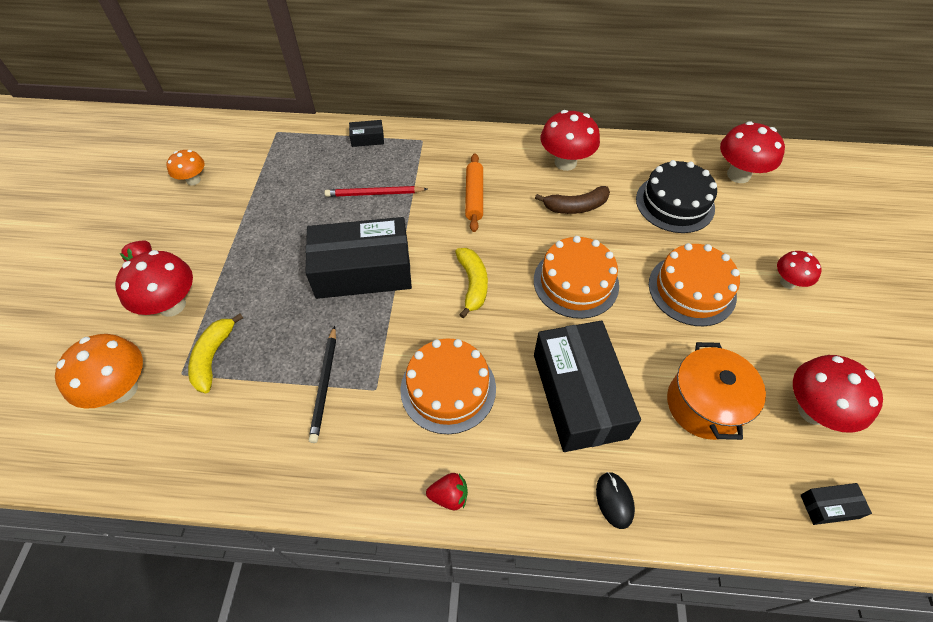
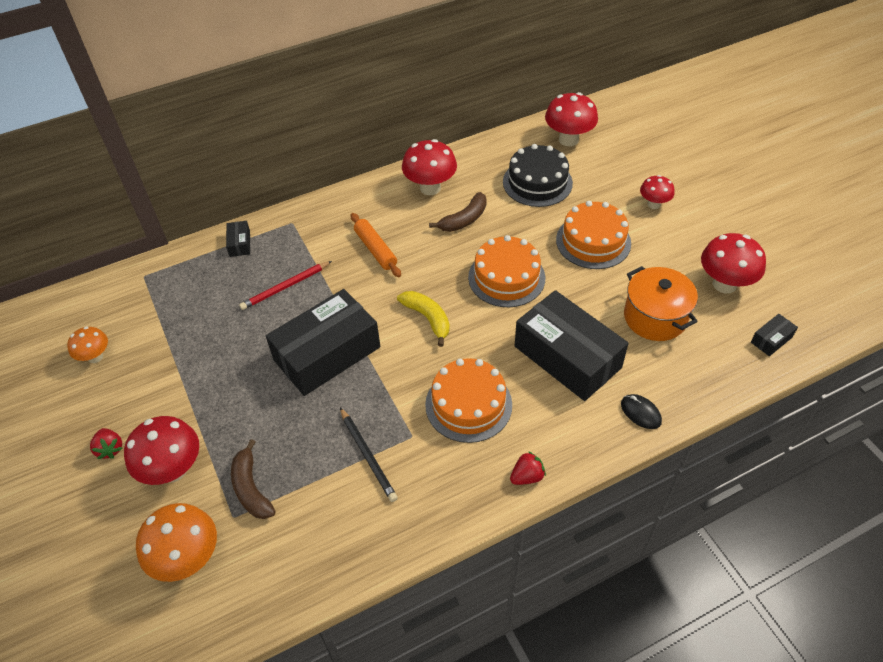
camera: 30 degrees left, 5 degrees down
yellow banana [188,313,243,393] -> brown banana [231,439,276,519]
black box [349,120,384,147] -> black box turned 60 degrees counterclockwise [226,221,250,257]

